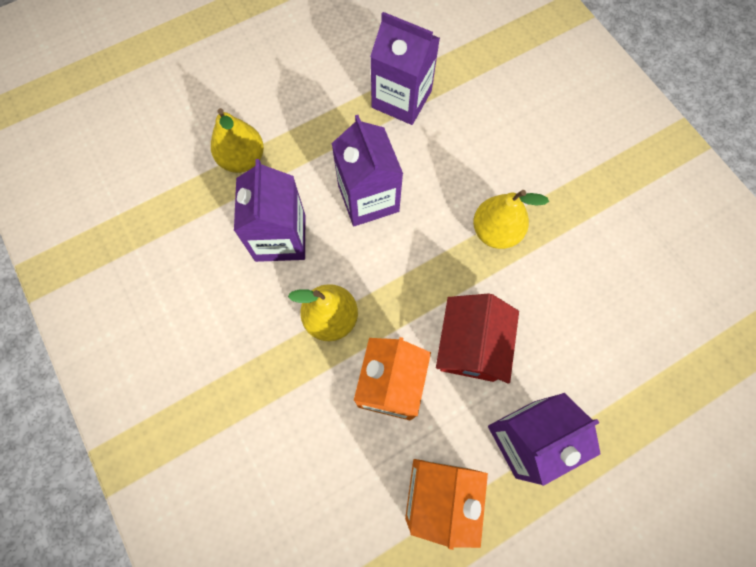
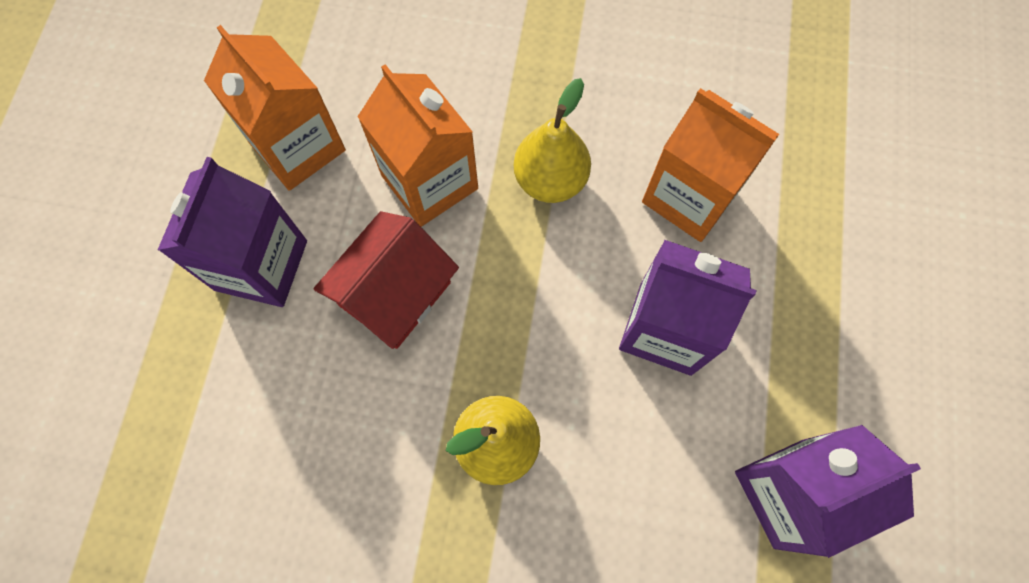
camera: 130 degrees right, 0 degrees up
yellow pear [211,108,264,173] -> none
purple carton [234,159,305,262] -> orange carton [642,88,779,242]
red house [436,294,519,384] -> red house turned 75 degrees clockwise [314,211,459,349]

